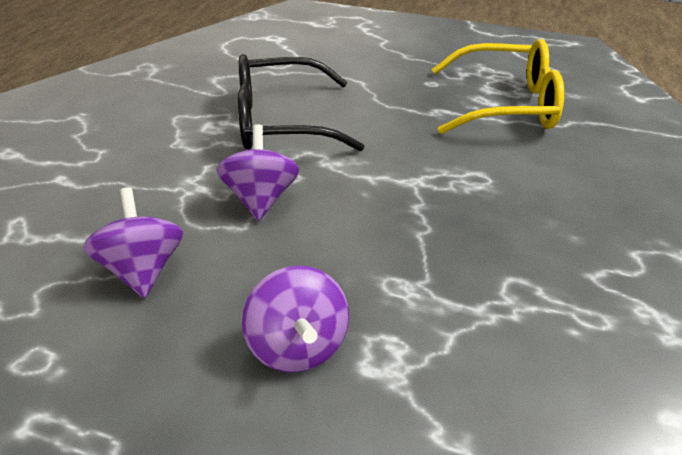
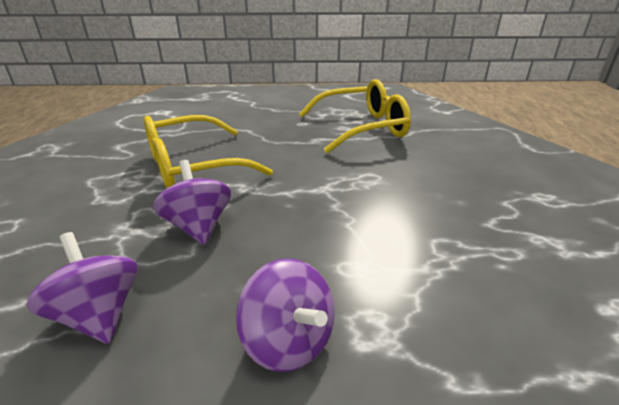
camera: 20 degrees left, 10 degrees down
black glasses [238,54,365,151] -> yellow glasses [144,115,273,189]

